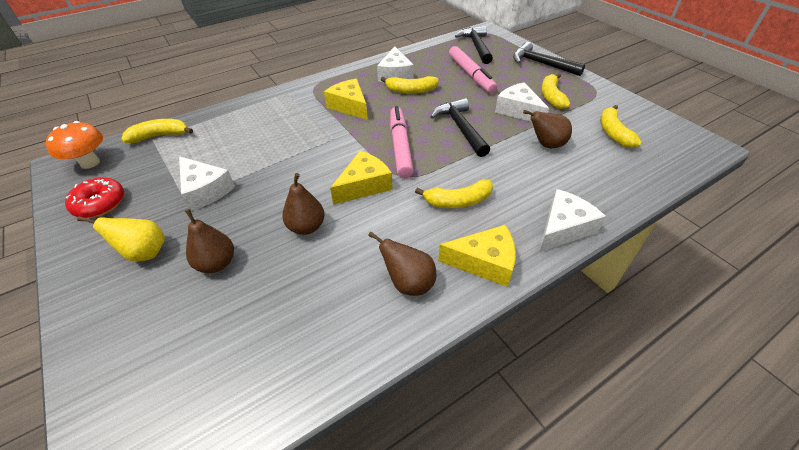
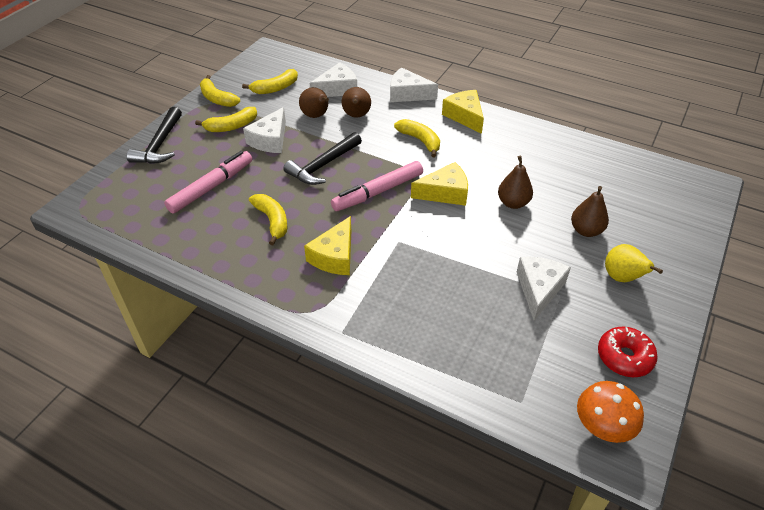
camera: 120 degrees left, 0 degrees up
yellow banana [121,119,193,143] -> yellow banana moved to [200,75,240,107]
yellow cheese [330,151,392,205] -> yellow cheese turned 150 degrees clockwise [411,162,468,206]
brown pear [368,232,436,296] -> brown pear moved to [342,87,371,117]
white cheese [377,46,414,82] -> white cheese moved to [310,62,357,97]
black hammer [455,26,493,64] -> none

